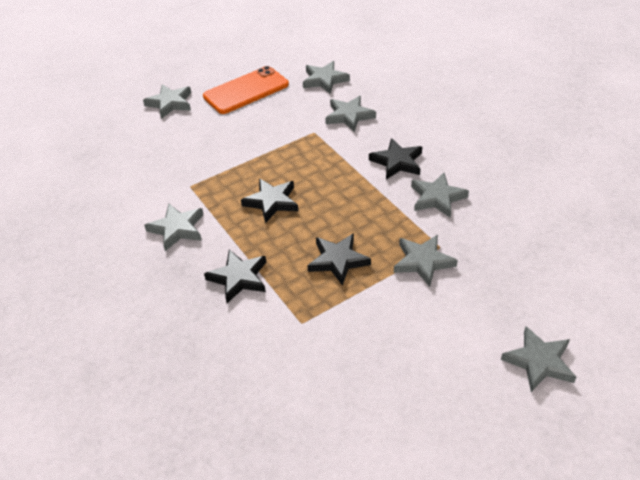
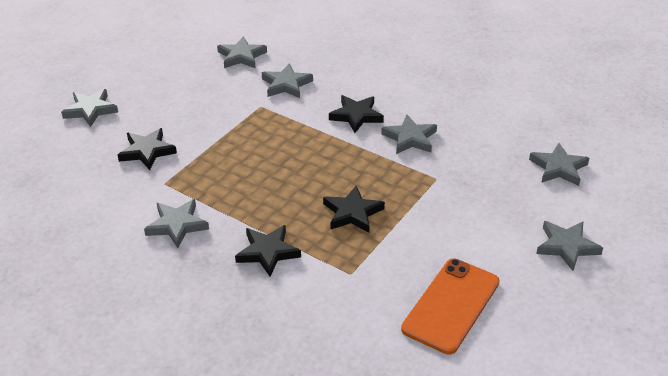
camera: 25 degrees left, 5 degrees down
orange phone [203,66,289,114] -> orange phone moved to [401,259,500,354]
black star [241,178,298,223] -> black star moved to [118,128,177,170]
grey star [394,235,458,287] -> grey star moved to [529,143,589,186]

